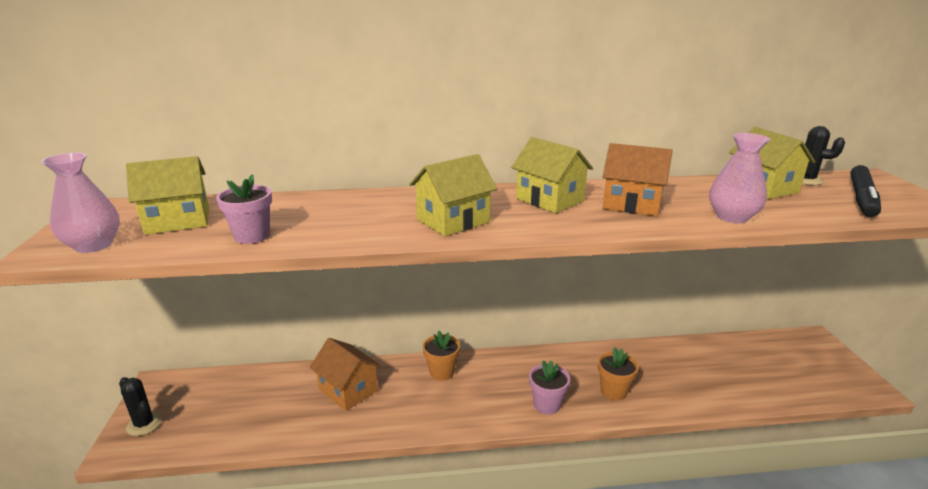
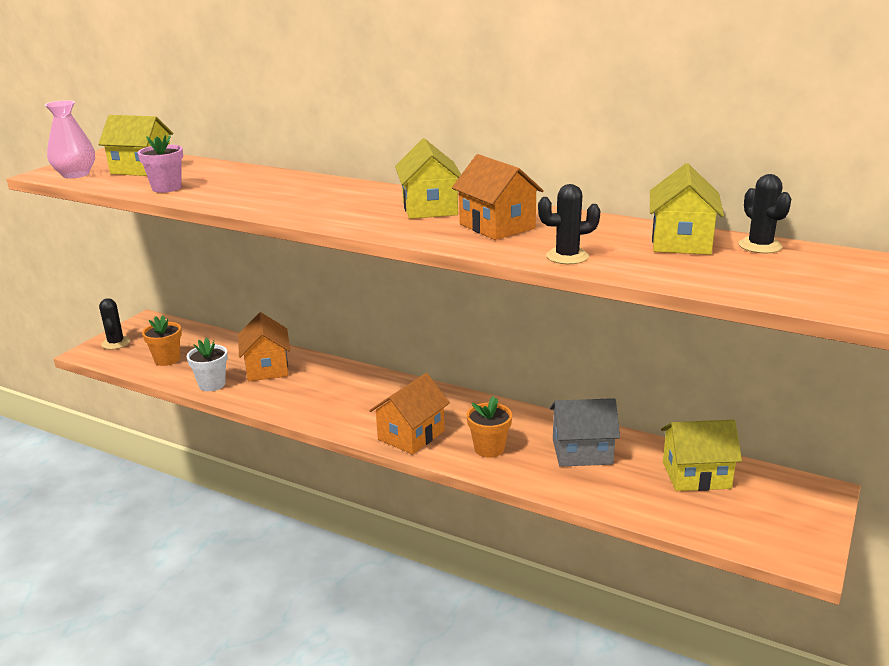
camera: 35 degrees right, 0 degrees up
yellow house [410,154,497,236] -> yellow house moved to [661,420,742,491]
orange flower pot [423,331,460,381] -> orange flower pot moved to [142,315,182,366]
pink flower pot [529,360,570,415] -> orange house [369,373,450,455]
pink vase [709,133,770,223] -> black cactus [538,184,601,264]
black marker [850,165,881,217] -> none
none -> white flower pot [187,338,228,391]
none -> grey house [550,398,620,467]

